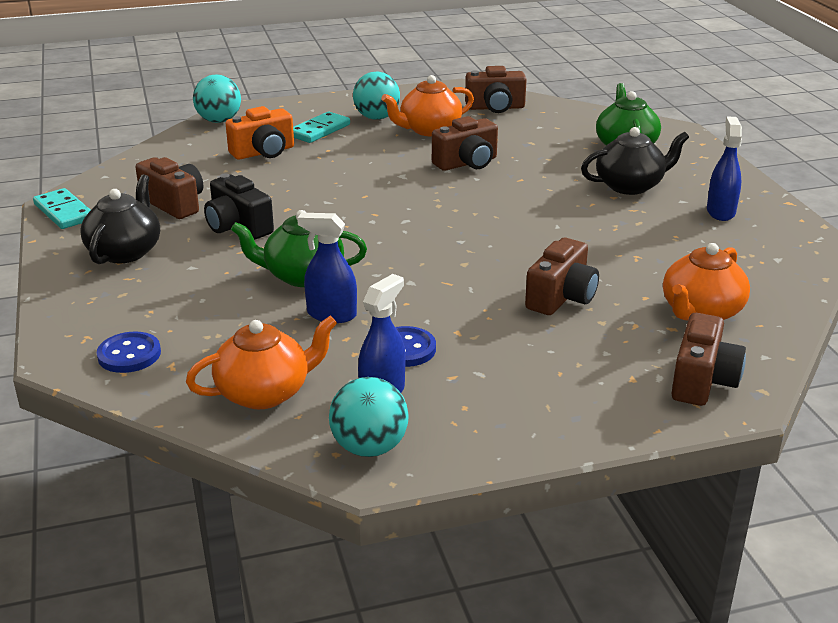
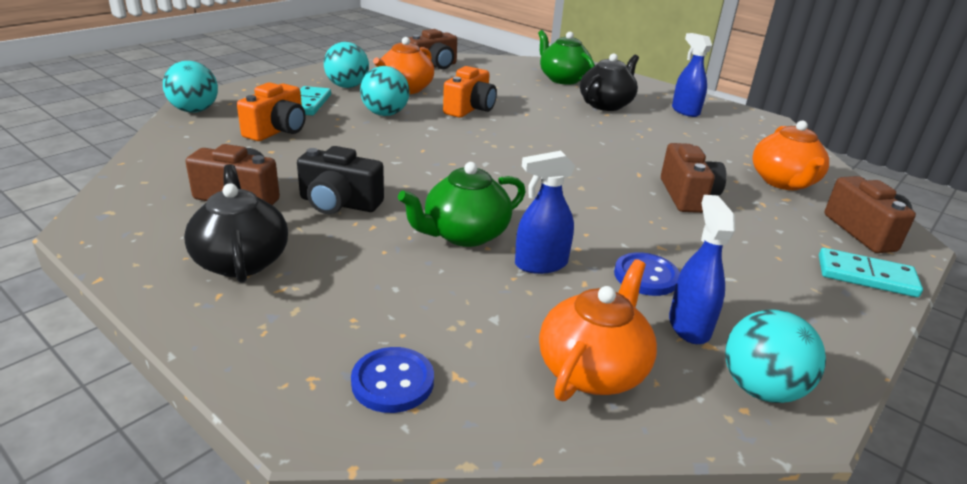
camera: 35 degrees left, 0 degrees up
turquoise domino [33,188,91,229] -> turquoise domino moved to [819,248,923,297]
brown camera [432,116,498,171] -> orange camera [443,66,497,118]
none -> turquoise ball [360,66,410,116]

